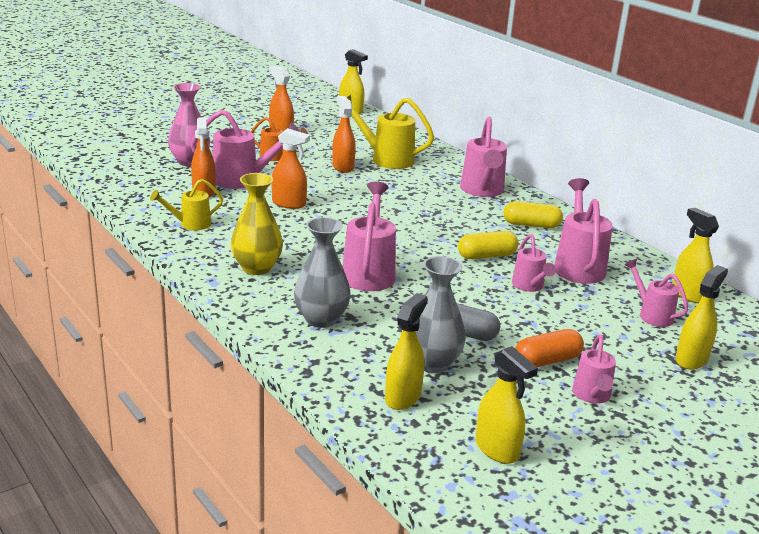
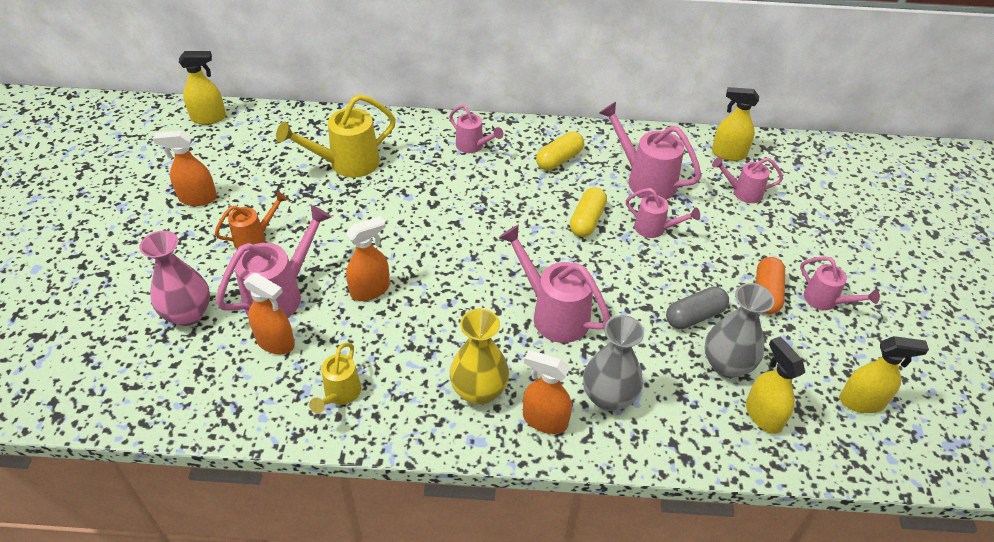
camera: 50 degrees left, 20 degrees up
orange spray bottle [332,96,356,173] -> orange spray bottle moved to [523,350,572,434]
pink watering can [460,116,507,197] -> pink watering can [449,105,503,153], size x0.59
yellow spray bottle [676,265,728,370] -> none

